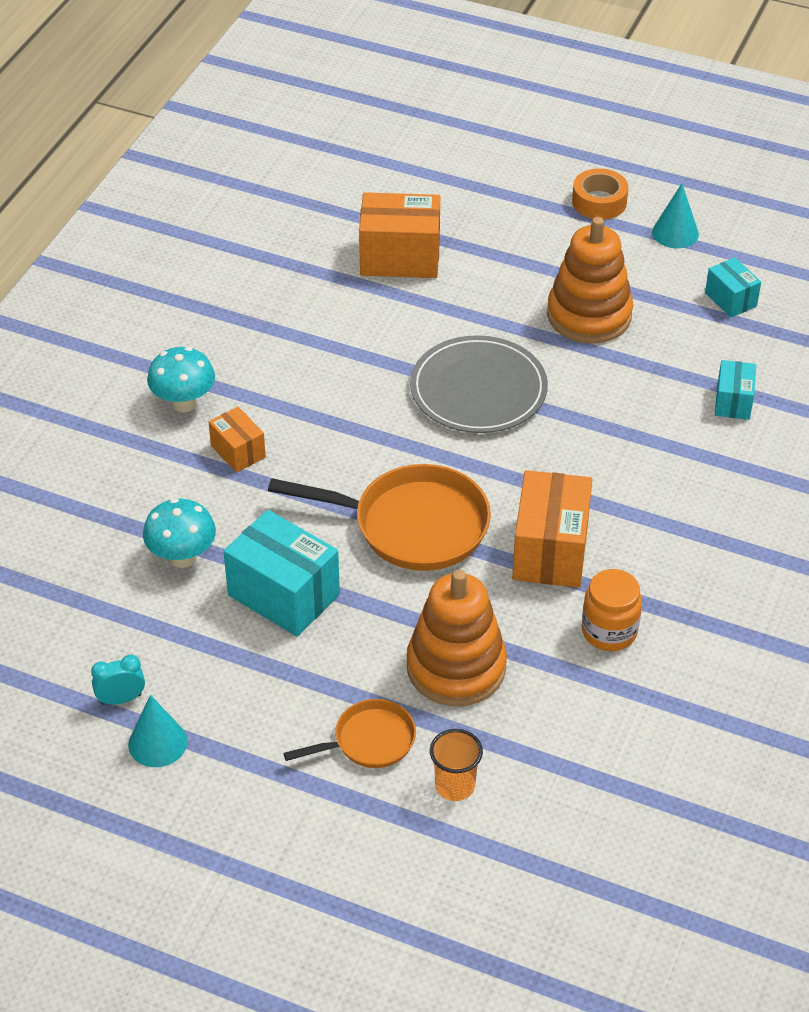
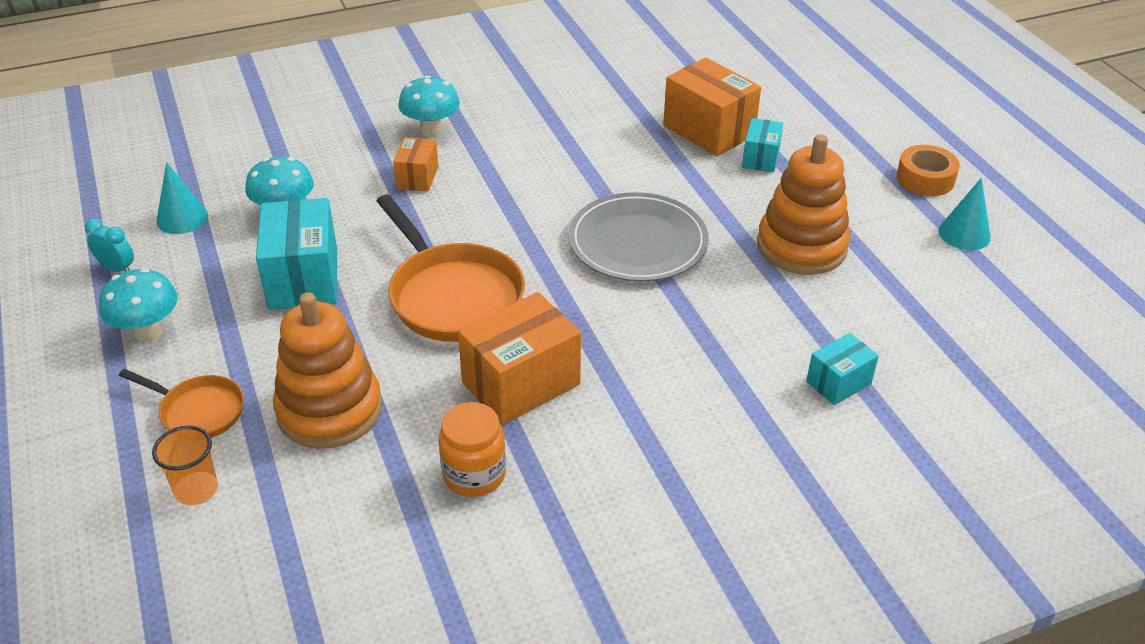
camera: 45 degrees right, 5 degrees down
turquoise cone [128,695,187,767] -> turquoise cone moved to [157,162,208,234]
turquoise box [705,257,761,317] -> turquoise box moved to [742,118,783,172]
none -> turquoise mushroom [99,268,178,342]

